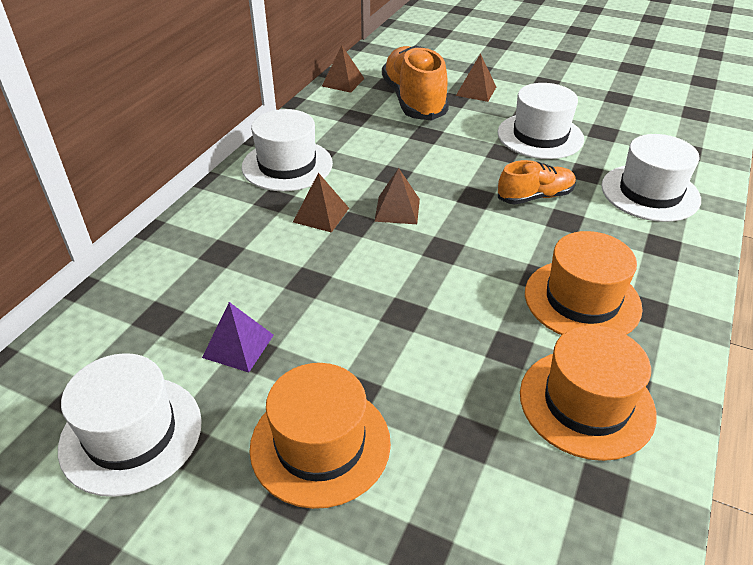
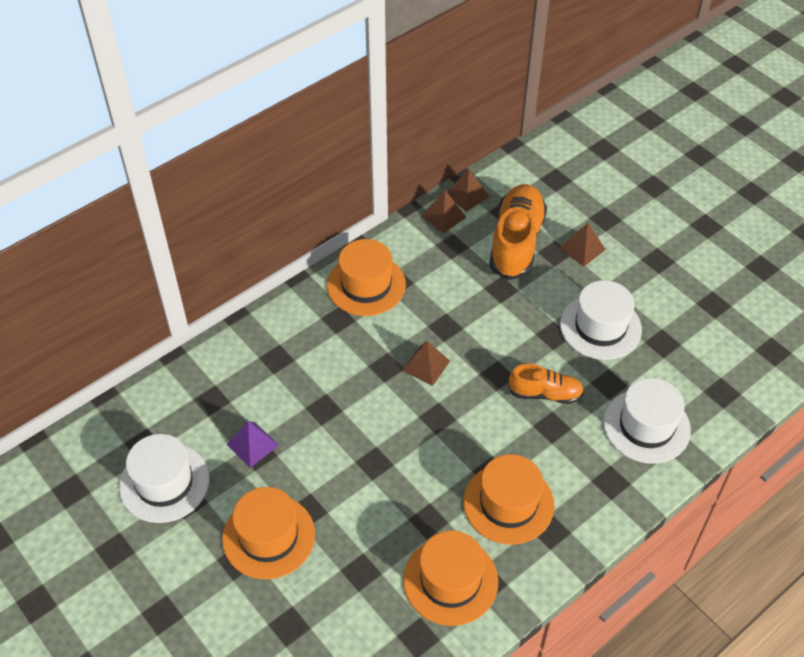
camera: 25 degrees right, 10 degrees up
white hat [242,109,333,191] -> orange hat [327,239,406,316]
brown pyramid [293,173,349,233] -> brown pyramid moved to [421,190,466,234]

